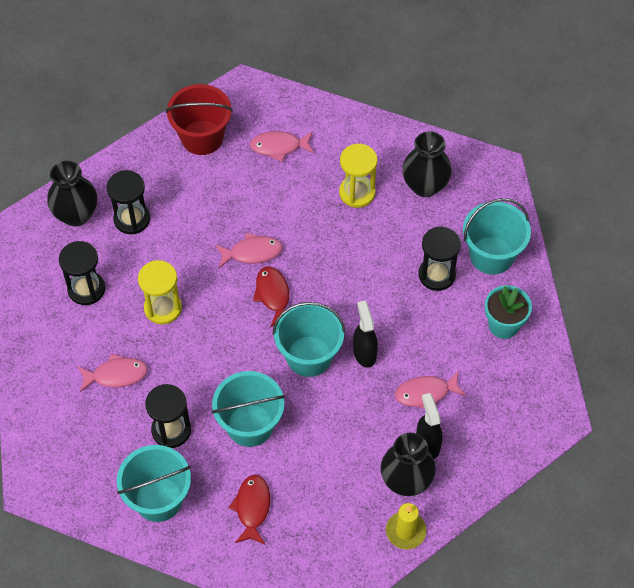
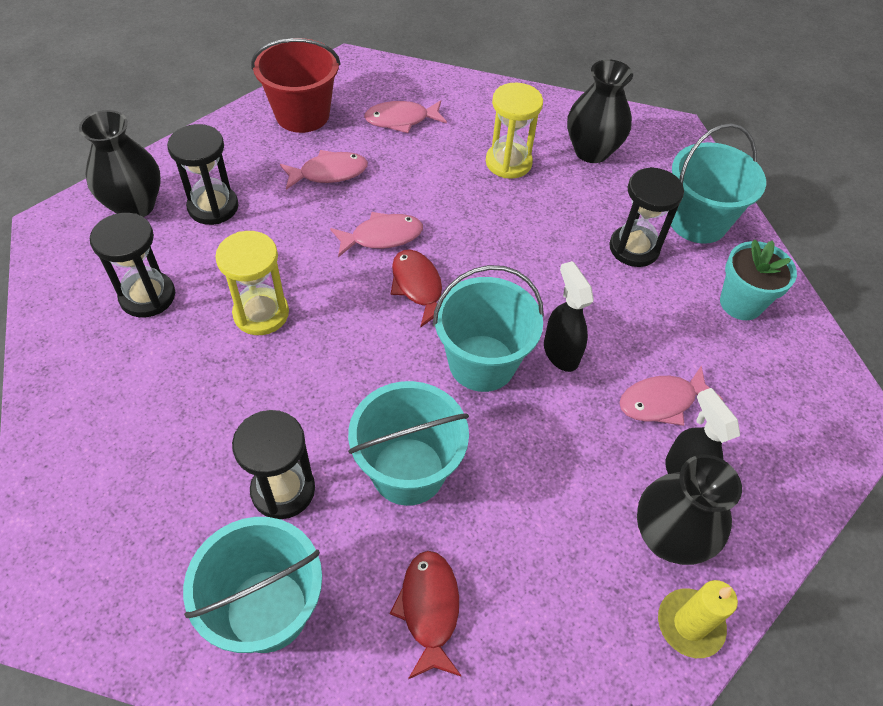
camera: 10 degrees left, 5 degrees down
pink fish [78,353,148,392] -> pink fish moved to [280,150,368,190]

